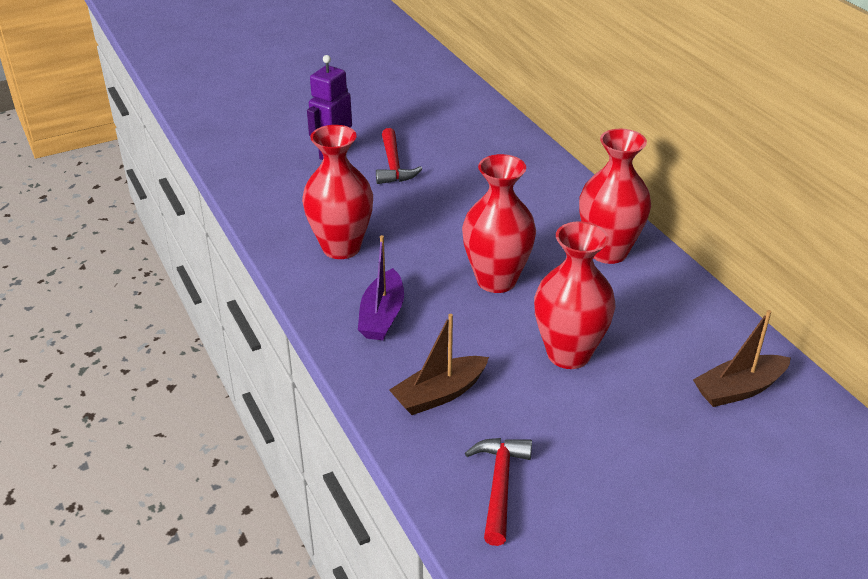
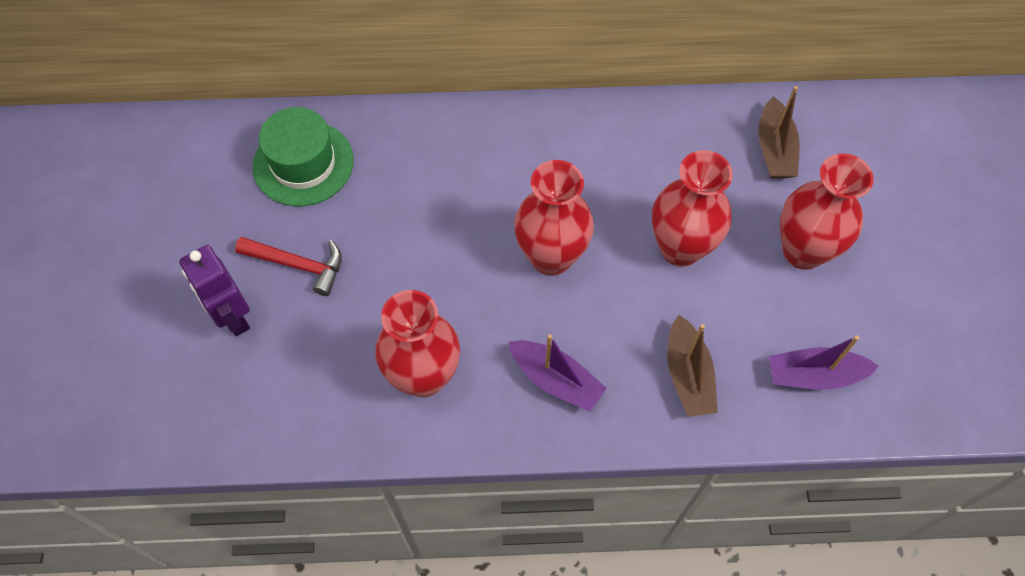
camera: 65 degrees left, 25 degrees up
red hammer [465,438,532,546] -> purple boat [769,335,879,390]
red vase [579,129,651,264] -> red vase moved to [780,153,874,270]
none -> green hat [253,107,354,207]

